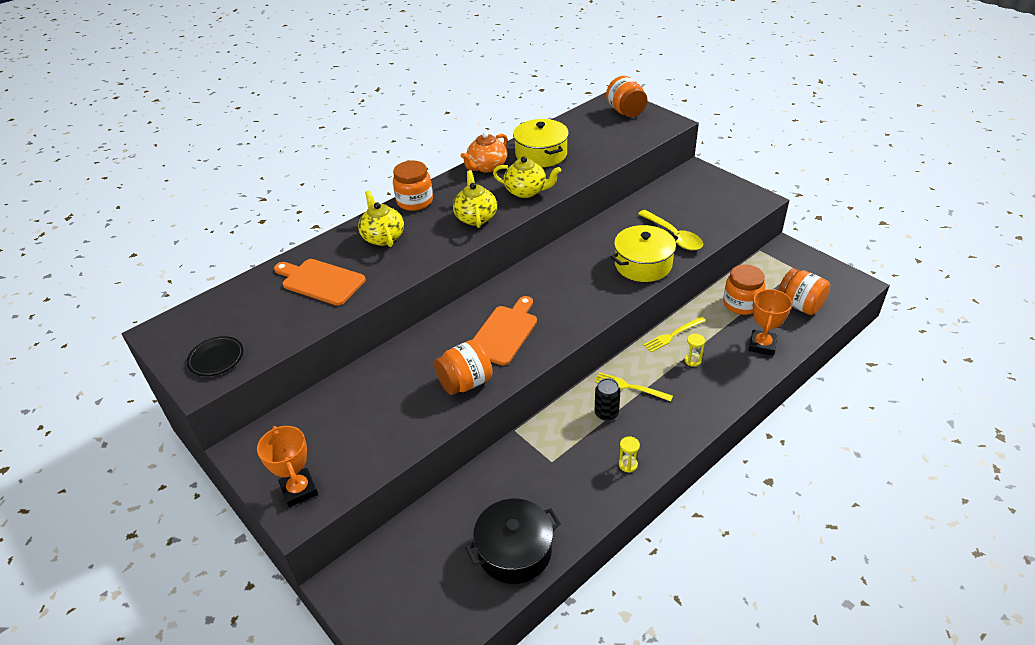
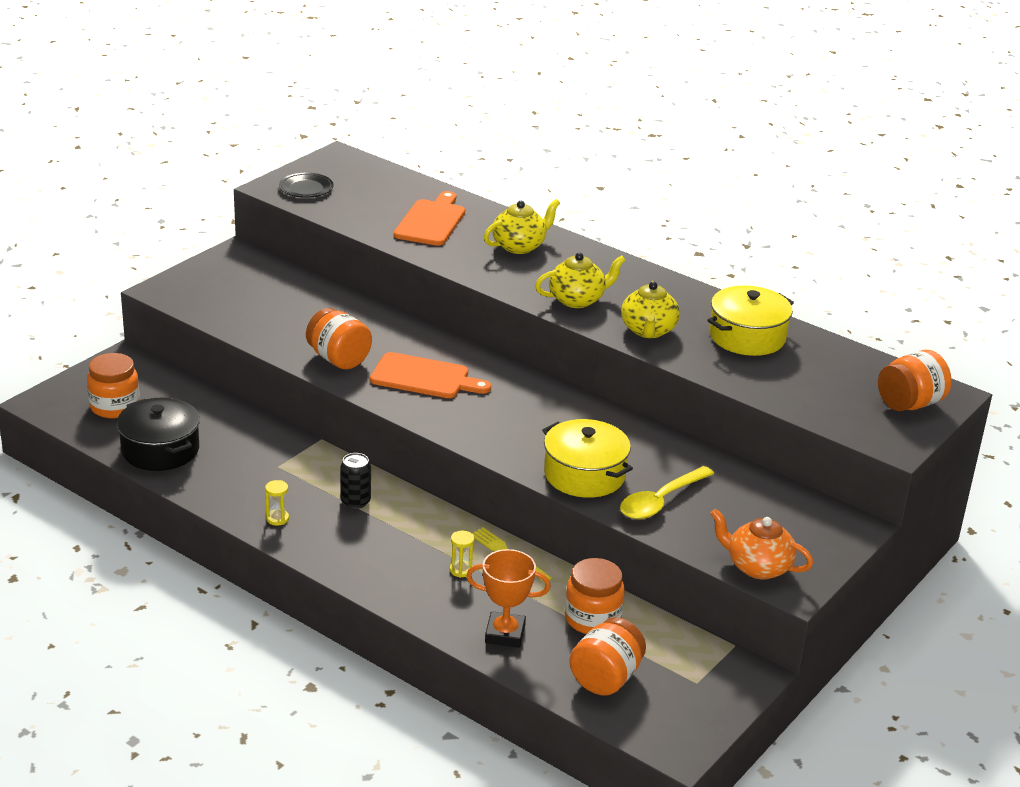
camera: 75 degrees right, 10 degrees down
orange trophy [257,426,318,507] -> none
orange jar [393,161,433,211] -> orange jar moved to [87,353,140,418]
orange teapot [461,132,508,172] -> orange teapot moved to [710,509,813,580]
yellow fork [595,372,673,401] -> none

